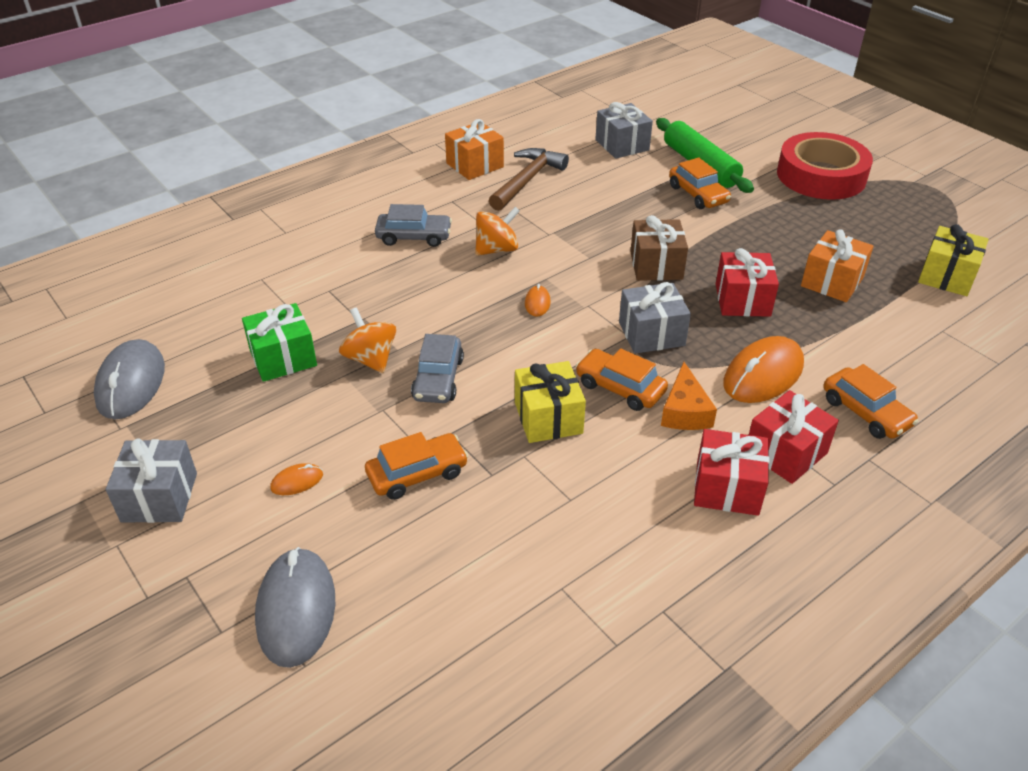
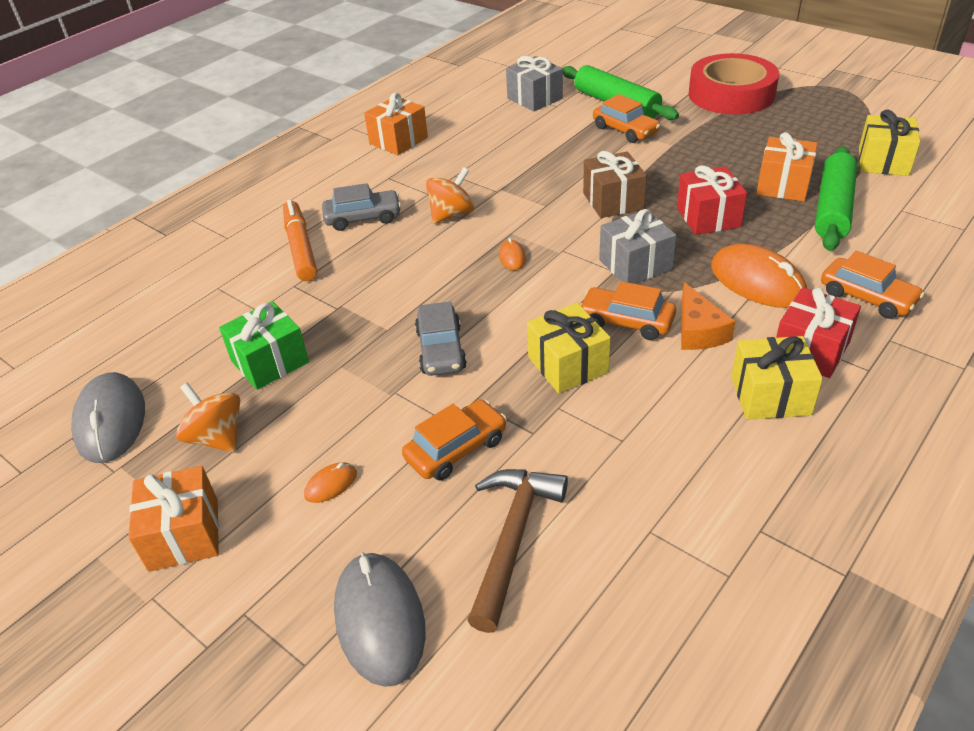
camera: 10 degrees left, 0 degrees up
grey gift [106,438,197,523] -> orange gift [129,466,219,572]
orange spinning top [339,307,396,373] -> orange spinning top moved to [176,383,240,452]
brown hammer [489,148,569,211] -> brown hammer moved to [467,469,568,633]
red gift [694,429,769,516] -> yellow gift [731,336,823,420]
orange mouse [723,336,804,403] -> orange mouse turned 75 degrees counterclockwise [711,244,807,308]
none -> orange marker [283,200,317,281]
none -> green rolling pin [815,146,857,251]

